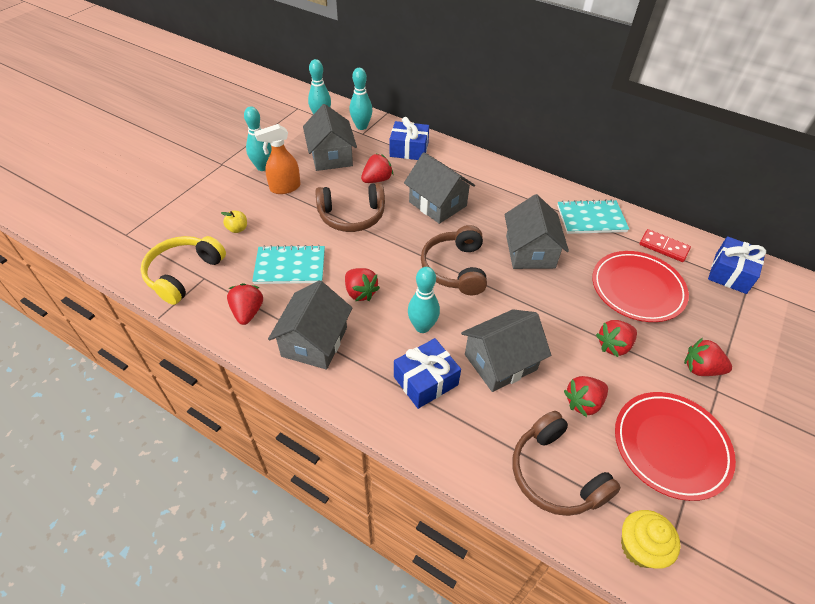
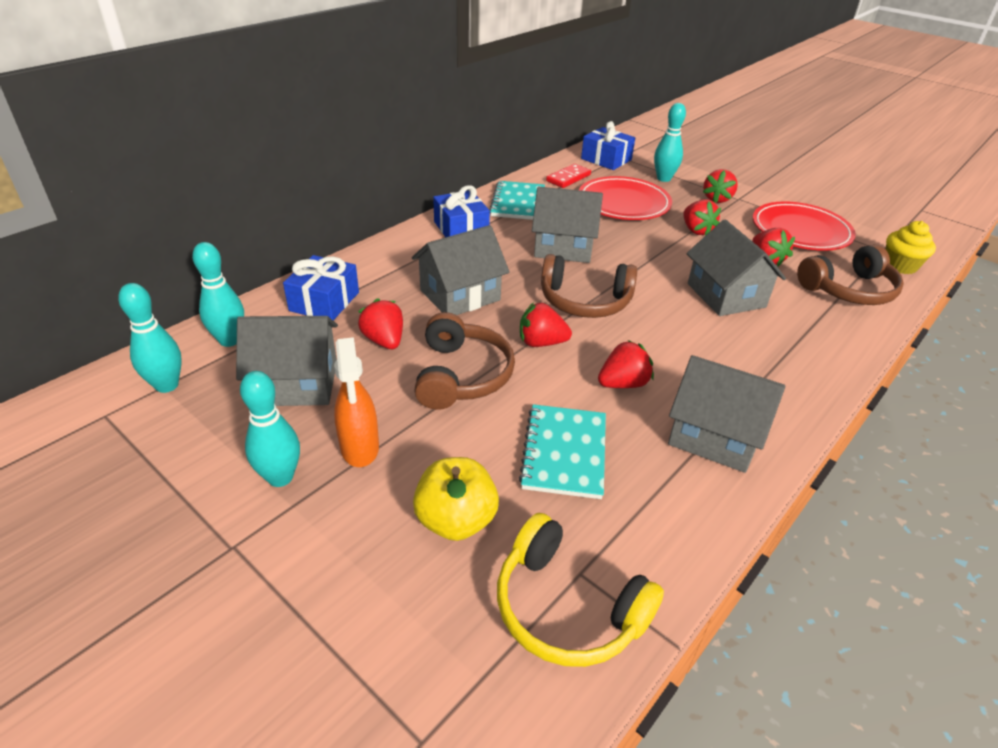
camera: 80 degrees left, 10 degrees down
yellow apple [221,211,247,233] -> yellow apple [413,457,499,541], size x1.86
red strawberry [227,283,263,325] -> red strawberry moved to [520,302,572,347]
blue gift [394,338,461,409] -> blue gift moved to [433,185,490,237]
turquoise bowling pin [408,267,440,333] -> turquoise bowling pin moved to [654,103,686,182]

